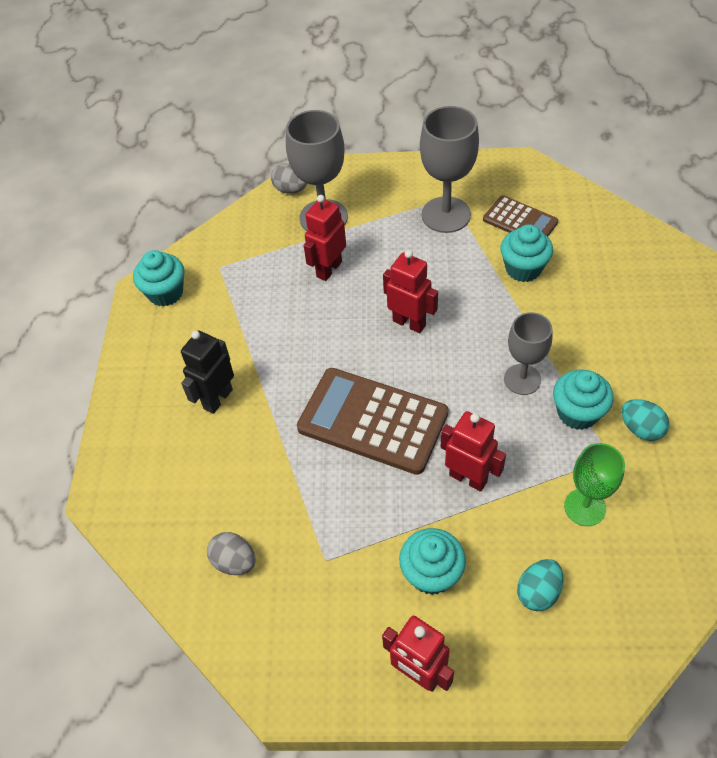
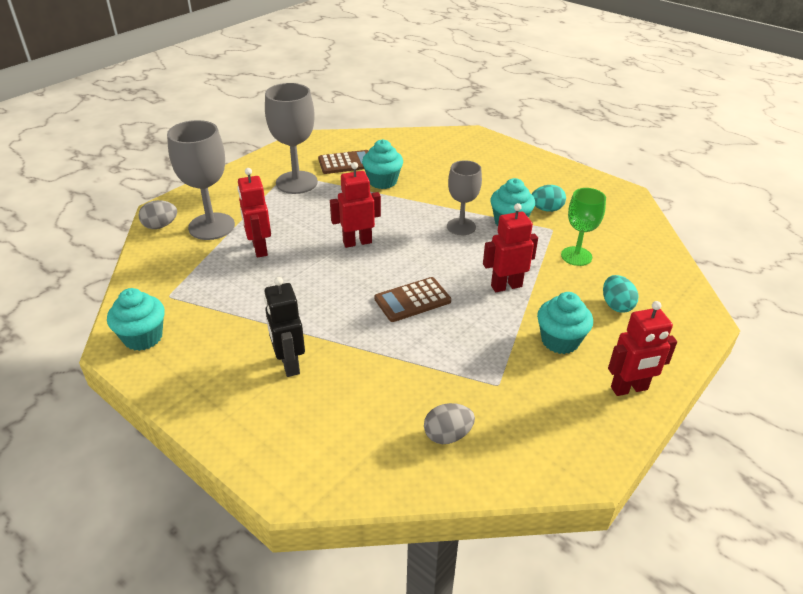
camera: 55 degrees left, 15 degrees down
brown calculator [297,368,448,475] -> brown calculator [374,277,451,322], size x0.57

